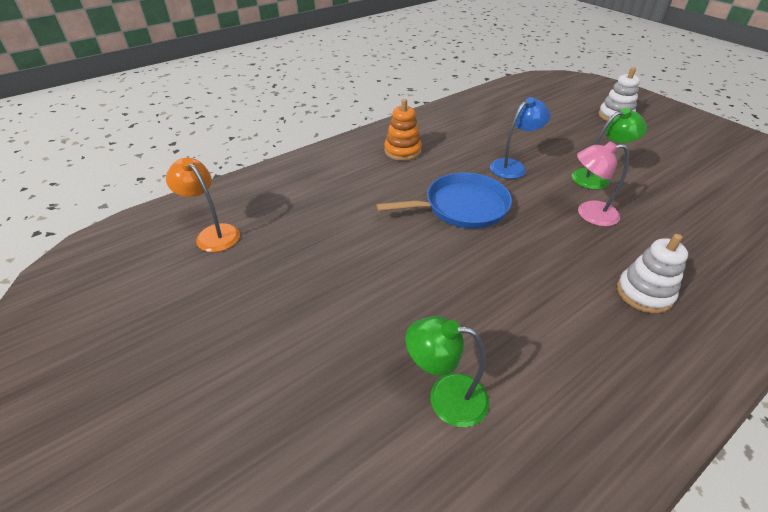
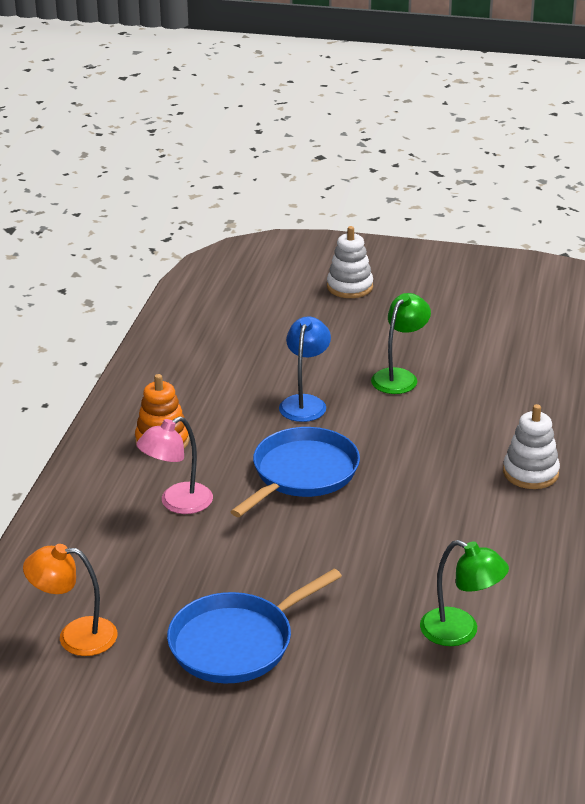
camera: 40 degrees left, 10 degrees down
green lamp [405,316,490,427] -> green lamp turned 120 degrees counterclockwise [420,540,509,646]
pink lamp [577,141,629,226] -> pink lamp moved to [136,416,213,514]
none -> blue pan [167,569,342,683]

